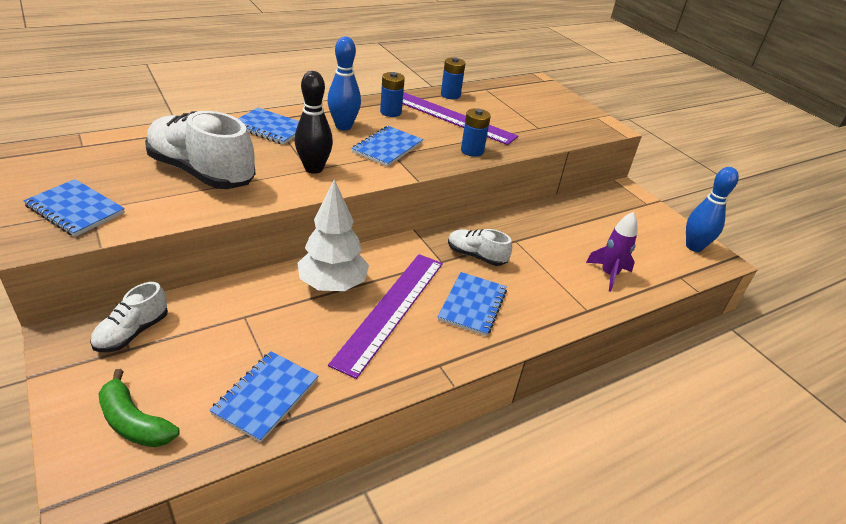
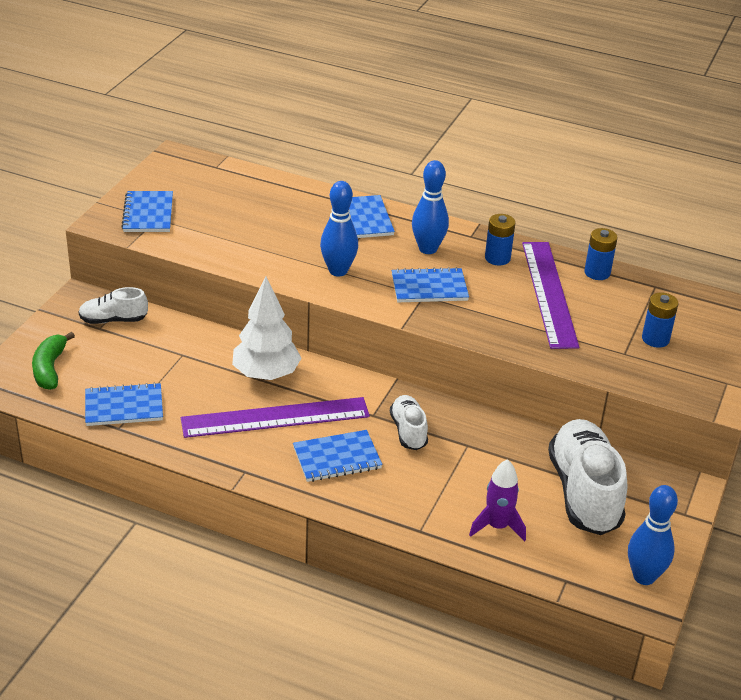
camera: 55 degrees right, 0 degrees up
white shoe [145,111,255,189] -> white shoe moved to [548,419,627,535]
black bowling pin [295,71,333,174] -> blue bowling pin [320,181,358,277]
blue battery [461,108,491,157] -> blue battery moved to [642,293,678,348]

